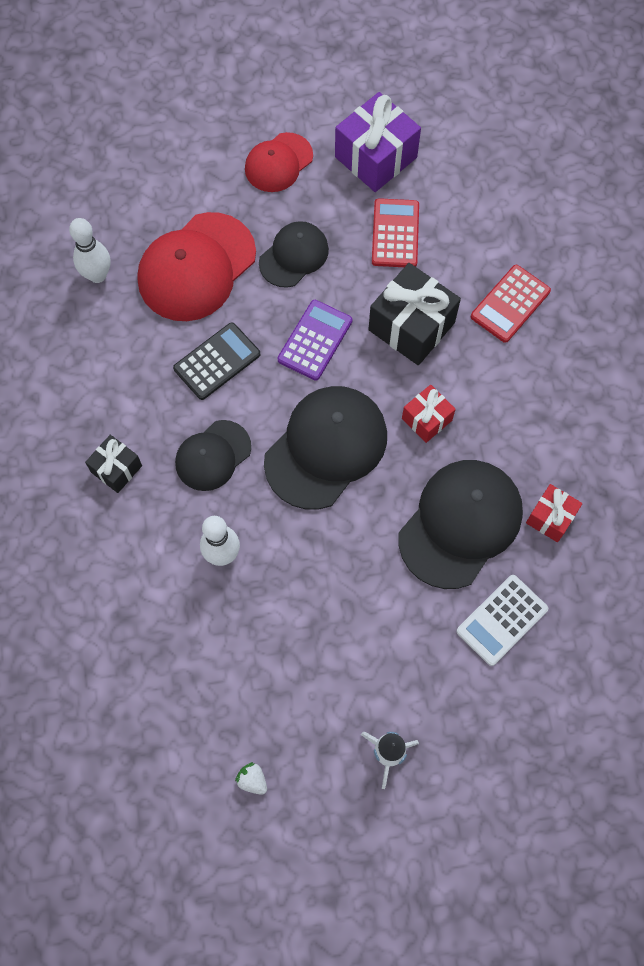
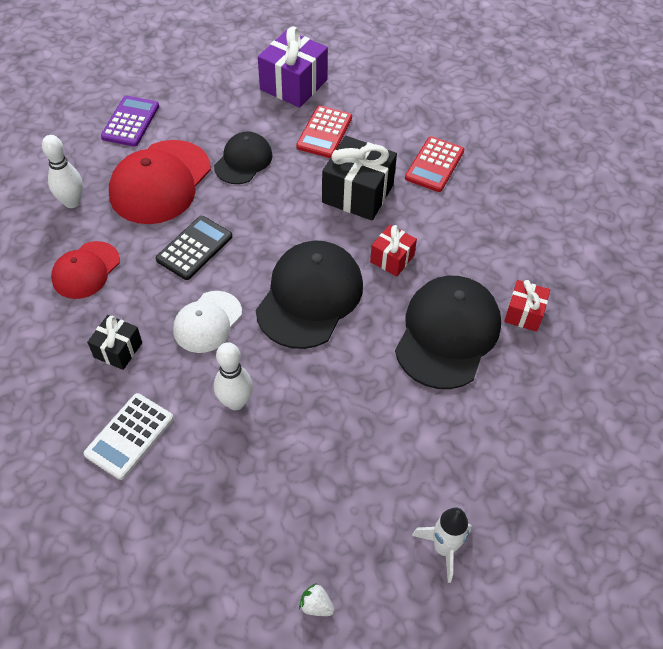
camera: 15 degrees left, 15 degrees down
black cap [175,420,251,491] -> white cap [173,291,242,353]
red cap [245,132,313,192] -> red cap moved to [51,241,120,299]
purple calculator [278,300,352,381] -> purple calculator moved to [101,95,159,147]
red calculator [372,198,419,267] -> red calculator turned 150 degrees counterclockwise [296,106,352,158]
white calculator [456,575,548,666] -> white calculator moved to [84,393,174,480]

